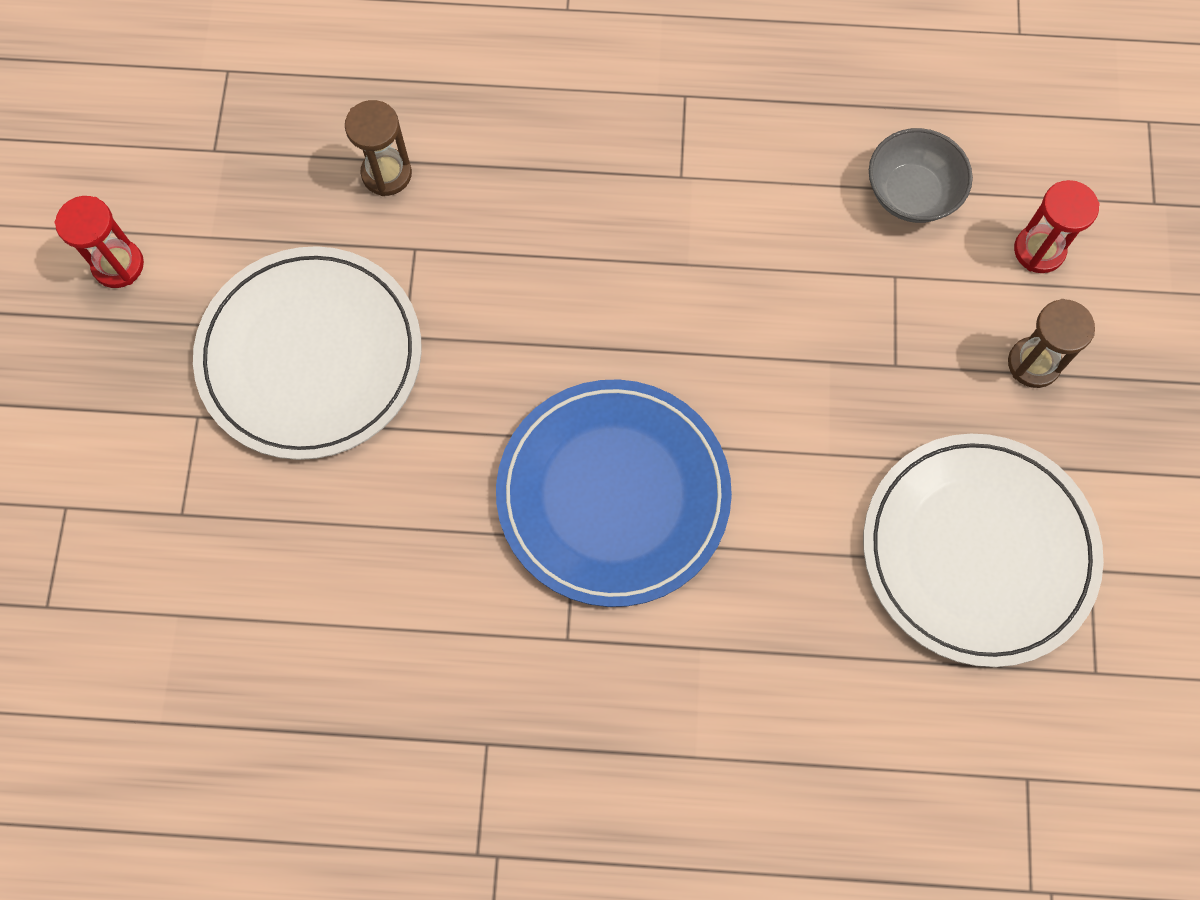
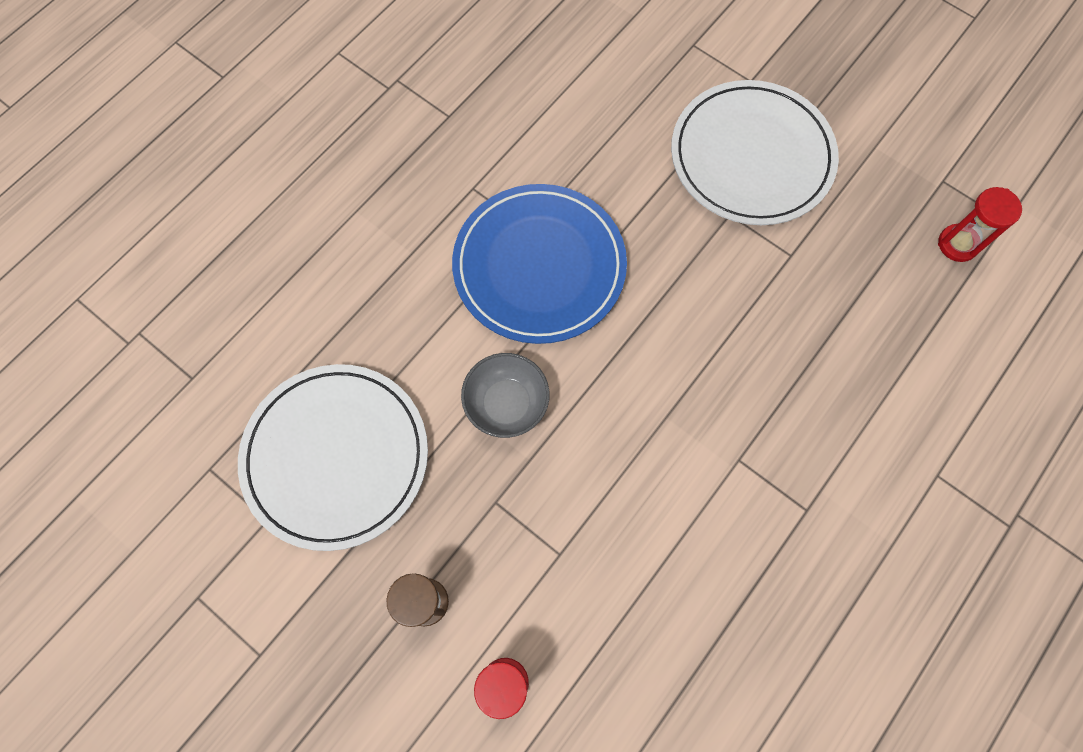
camera: 125 degrees right, 0 degrees up
red hourglass [55,196,144,288] -> red hourglass moved to [938,187,1022,262]
brown hourglass [345,100,412,196] -> none
grey bowl [869,128,973,223] -> grey bowl moved to [461,353,549,438]

